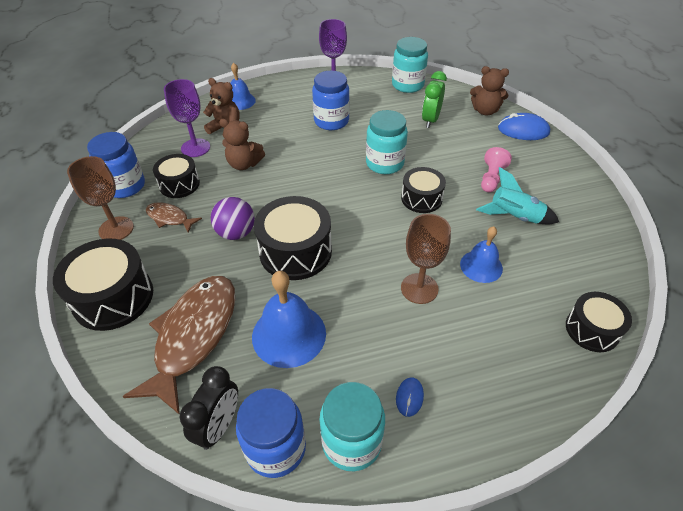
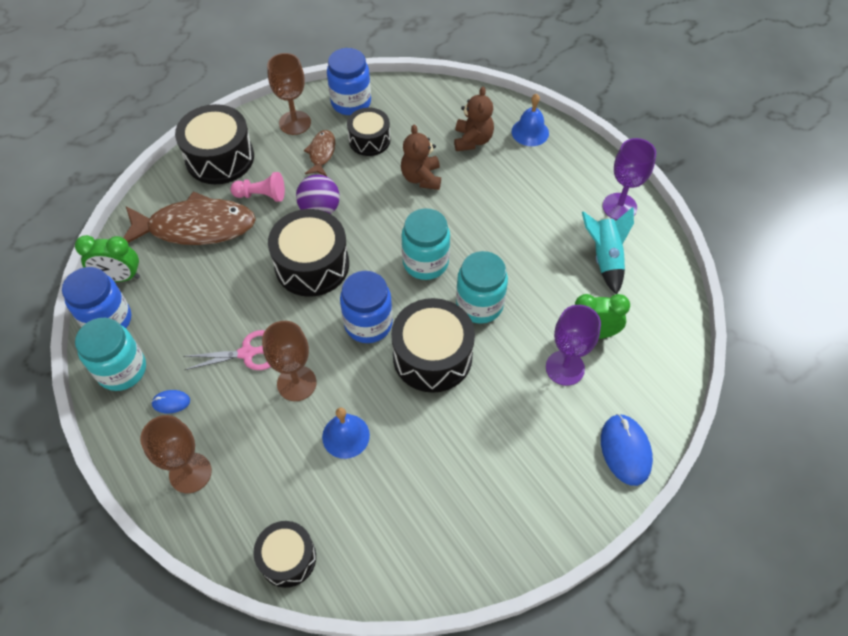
camera: 70 degrees right, 10 degrees up
purple goblet [164,79,210,157] -> purple goblet moved to [546,305,601,386]
black clock [180,366,238,450] -> green clock [75,235,140,282]
blue bell [252,271,326,368] -> none
blue jar [312,71,350,130] -> blue jar moved to [340,271,393,343]
turquoise jar [392,37,428,93] -> turquoise jar moved to [402,208,450,280]
black drum [401,167,446,213] -> black drum [391,298,475,393], size x1.61
brown teddy bear [470,66,509,115] -> none
turquoise rocket [476,167,559,224] -> turquoise rocket moved to [582,207,634,294]
pink pawn [481,147,512,192] -> pink pawn moved to [230,172,285,202]
none -> brown goblet [140,415,212,493]
none -> pink scissors [183,330,271,370]

